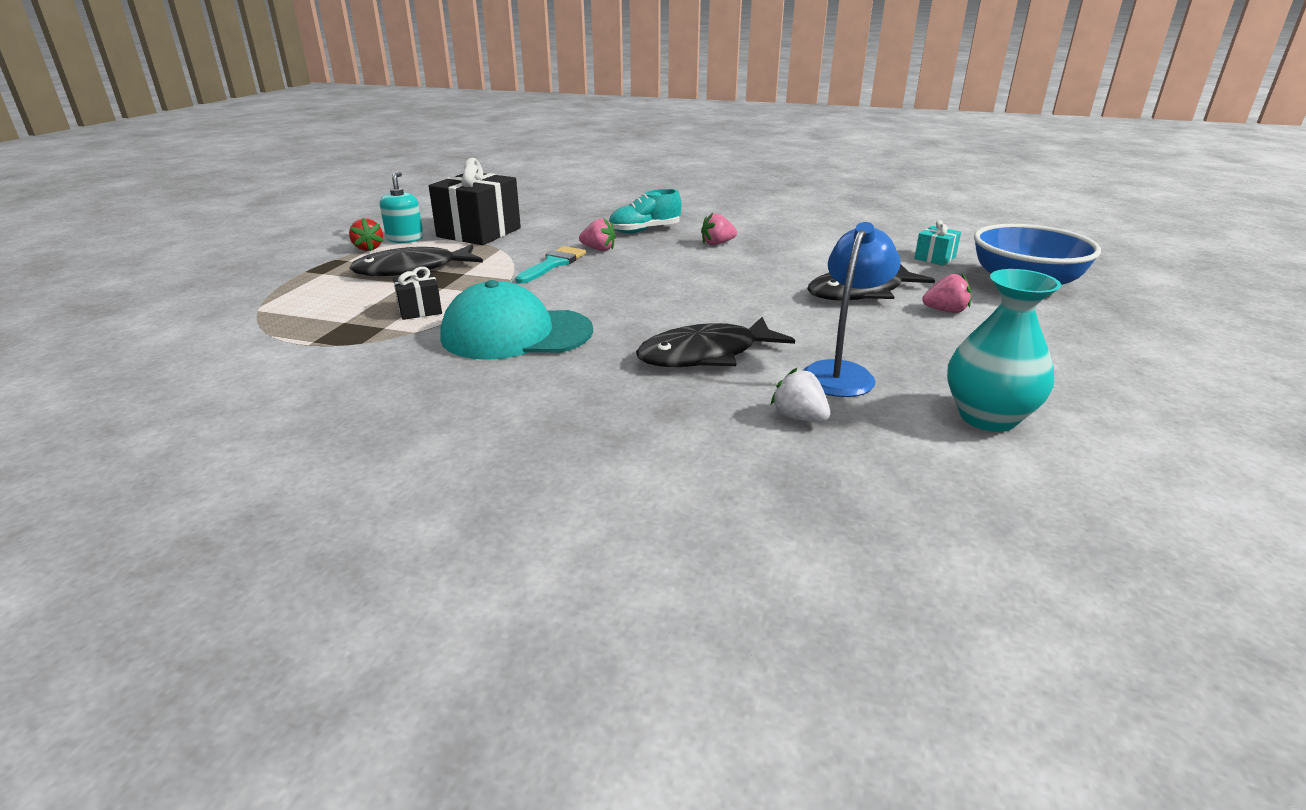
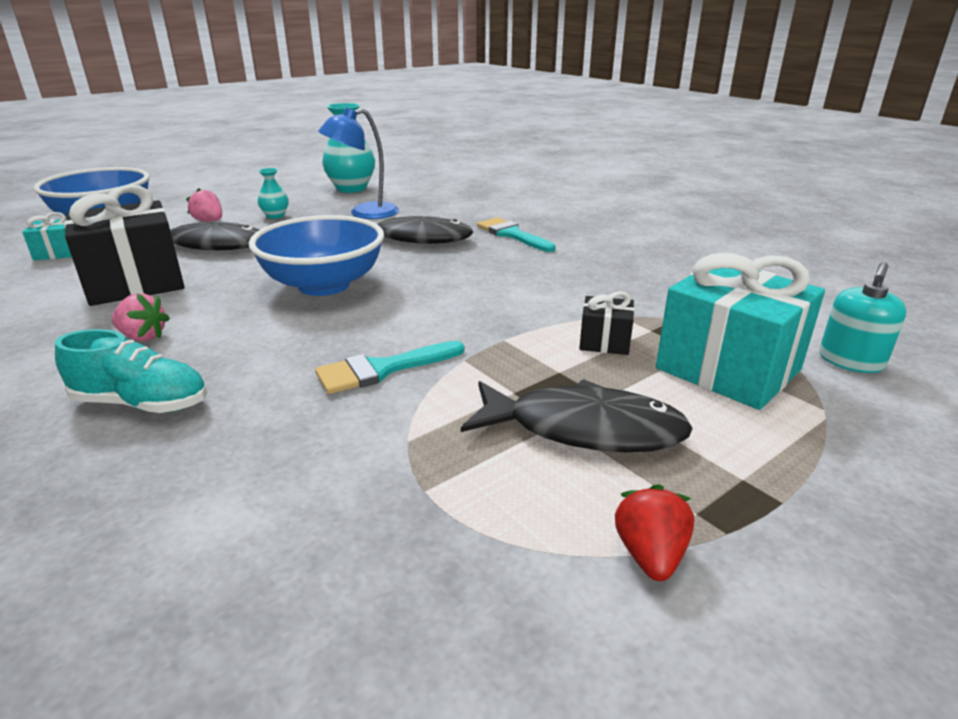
camera: 145 degrees left, 0 degrees up
turquoise soap dispenser [380,172,423,243] -> turquoise soap dispenser moved to [819,262,906,373]
black gift [429,158,521,245] -> black gift moved to [64,185,185,306]
turquoise cap [440,280,593,360] -> none
pink strawberry [579,218,616,251] -> none
white strawberry [771,368,830,422] -> none
none -> blue bowl [249,215,384,296]
none -> turquoise vase [258,168,289,219]
none -> turquoise brush [477,217,556,252]
none -> turquoise gift [656,253,825,410]

